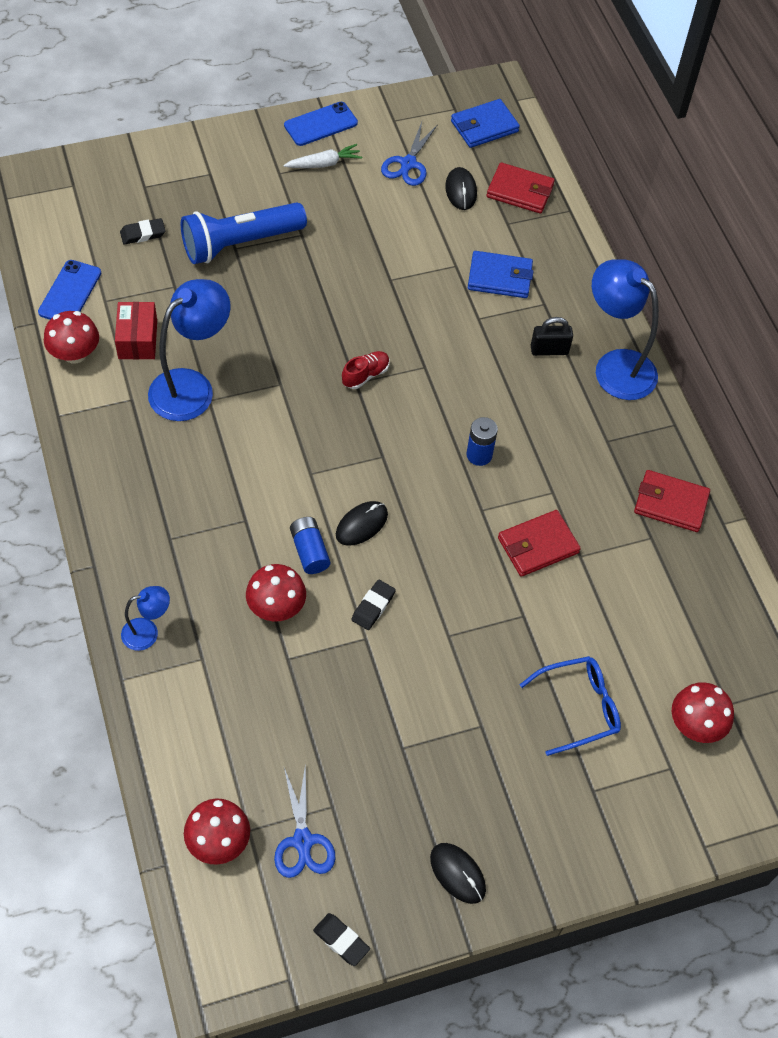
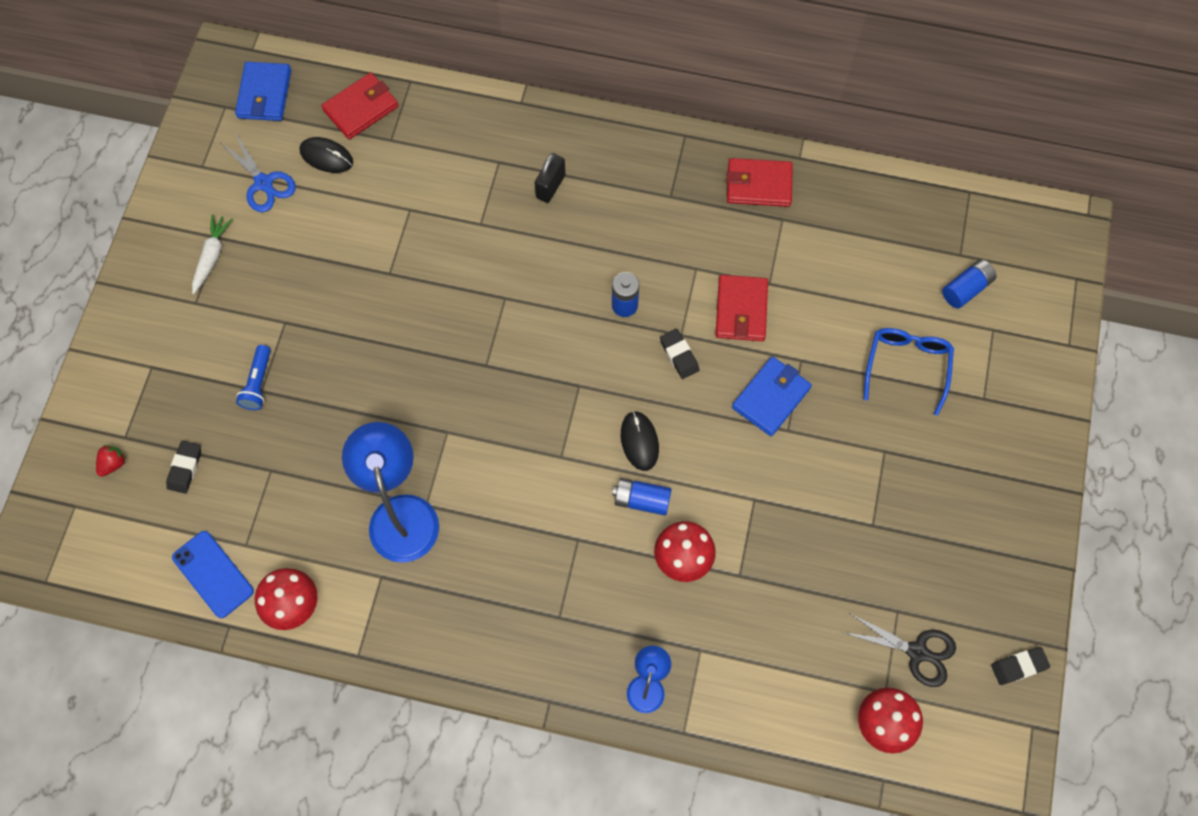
camera: 55 degrees left, 10 degrees up
red box [115,302,157,359] -> none
blue flashlight [181,202,307,264] -> blue flashlight [236,345,271,410], size x0.48
blue scissors [274,765,336,878] -> black scissors [842,613,956,687]
blue phone [284,102,358,146] -> none
red shoe [342,351,390,389] -> none
black eraser [351,580,396,630] -> black eraser moved to [660,329,699,379]
black mouse [430,843,486,904] -> none
blue wallet [468,251,534,298] -> blue wallet moved to [732,356,812,436]
blue lamp [592,259,659,400] -> none
red wallet [634,470,710,532] -> red wallet turned 45 degrees clockwise [727,158,793,207]
red mushroom [672,682,734,743] -> blue battery [942,259,997,308]
none -> red strawberry [96,445,126,477]

